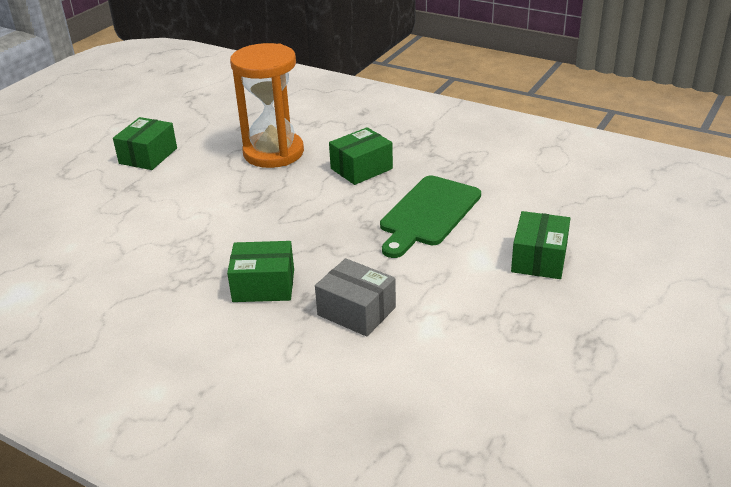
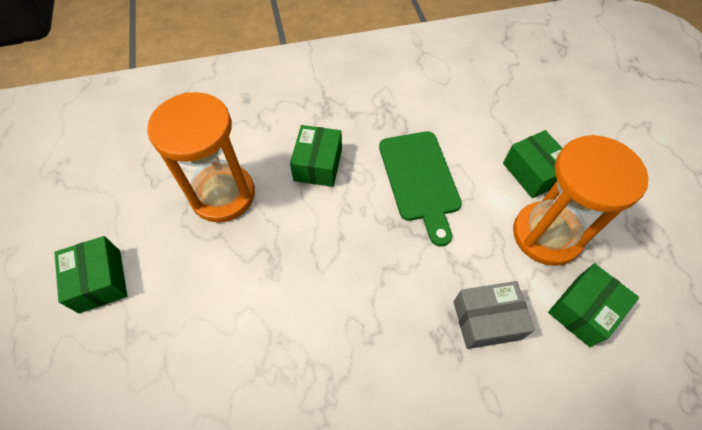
camera: 45 degrees left, 25 degrees up
green box [227,241,294,302] -> green box moved to [548,263,639,347]
none -> orange hourglass [513,135,648,266]

